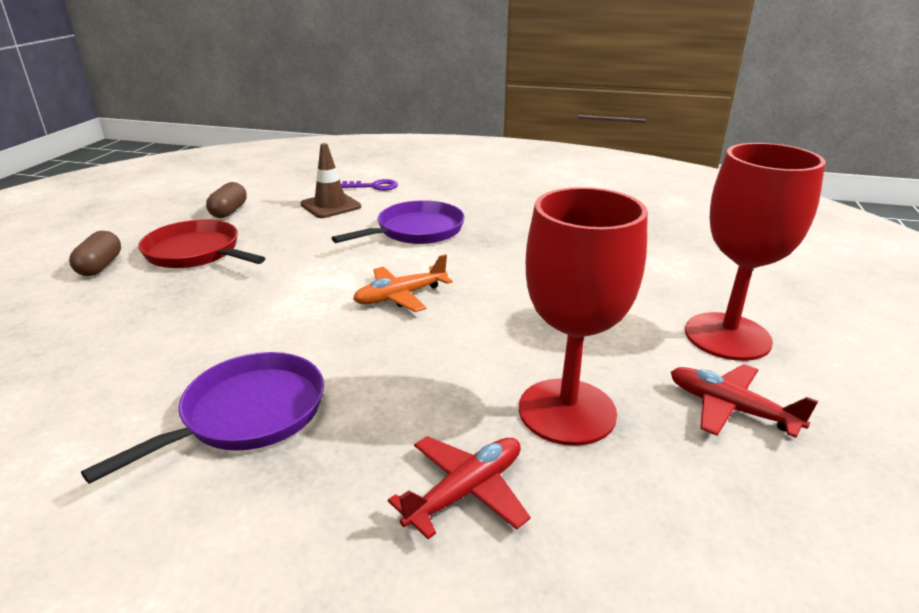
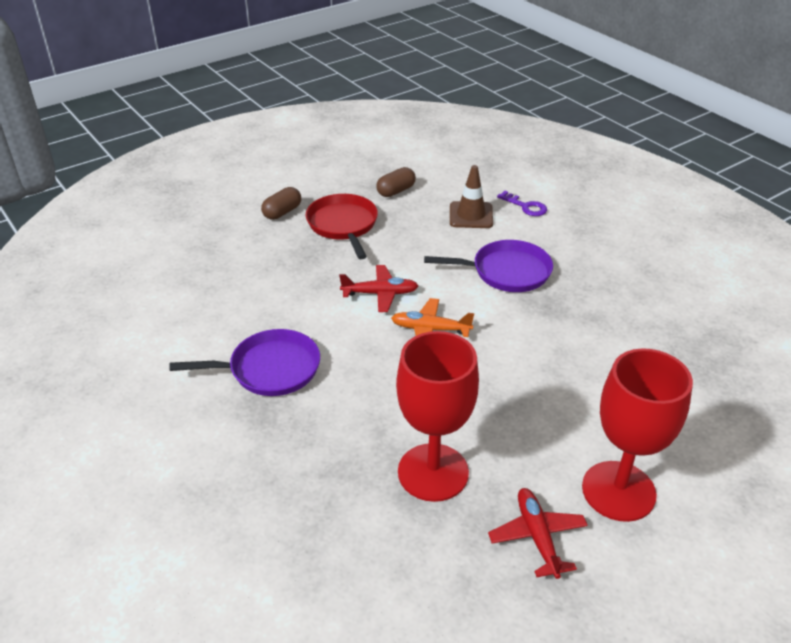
camera: 40 degrees right, 10 degrees up
red plane [388,436,530,539] -> red plane moved to [339,265,419,312]

